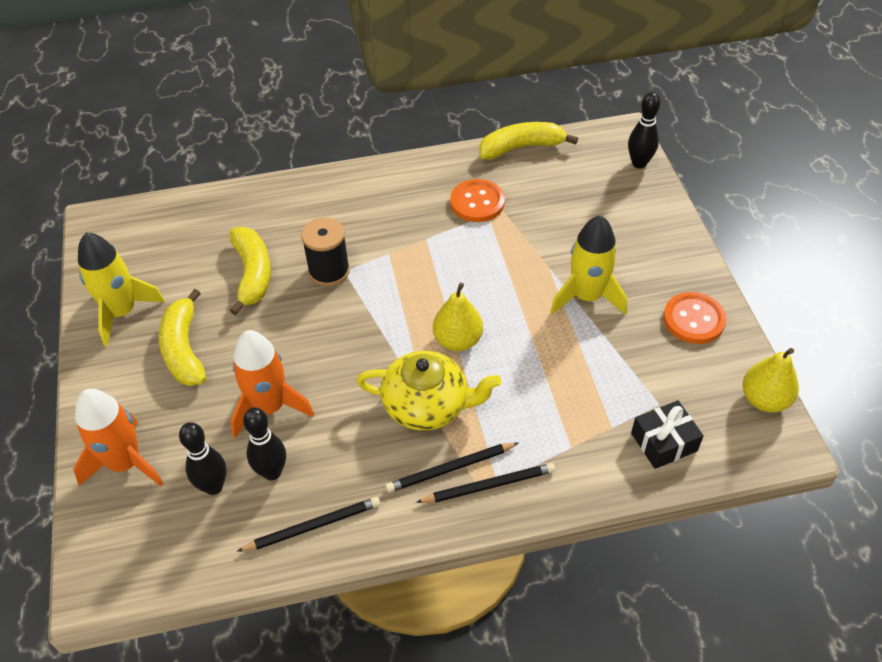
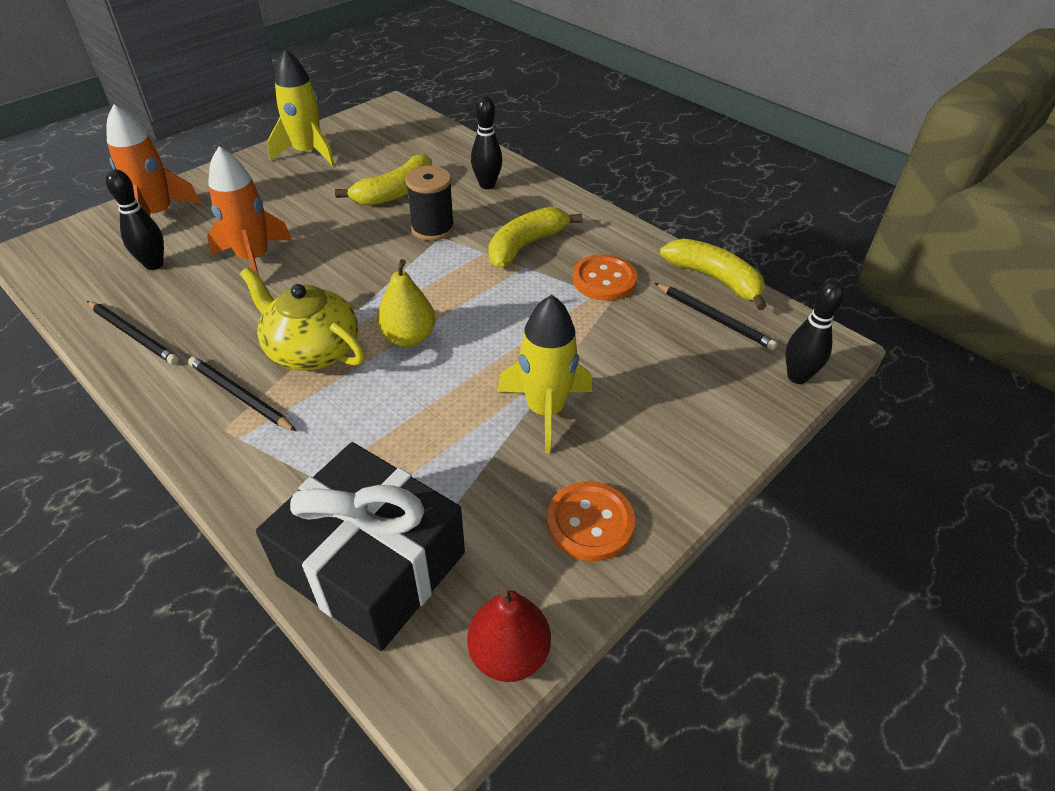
camera: 55 degrees right, 5 degrees down
yellow banana [159,289,206,386] -> yellow banana moved to [488,207,583,268]
black bowling pin [243,407,286,480] -> black bowling pin moved to [471,96,502,189]
yellow teapot [356,351,501,431] -> yellow teapot turned 150 degrees clockwise [240,267,365,371]
black pencil [416,463,555,503] -> black pencil moved to [655,283,778,350]
black gift [631,400,704,469] -> black gift [256,442,465,651], size x2.03
yellow pear [743,348,799,412] -> red pear [467,588,551,682]

